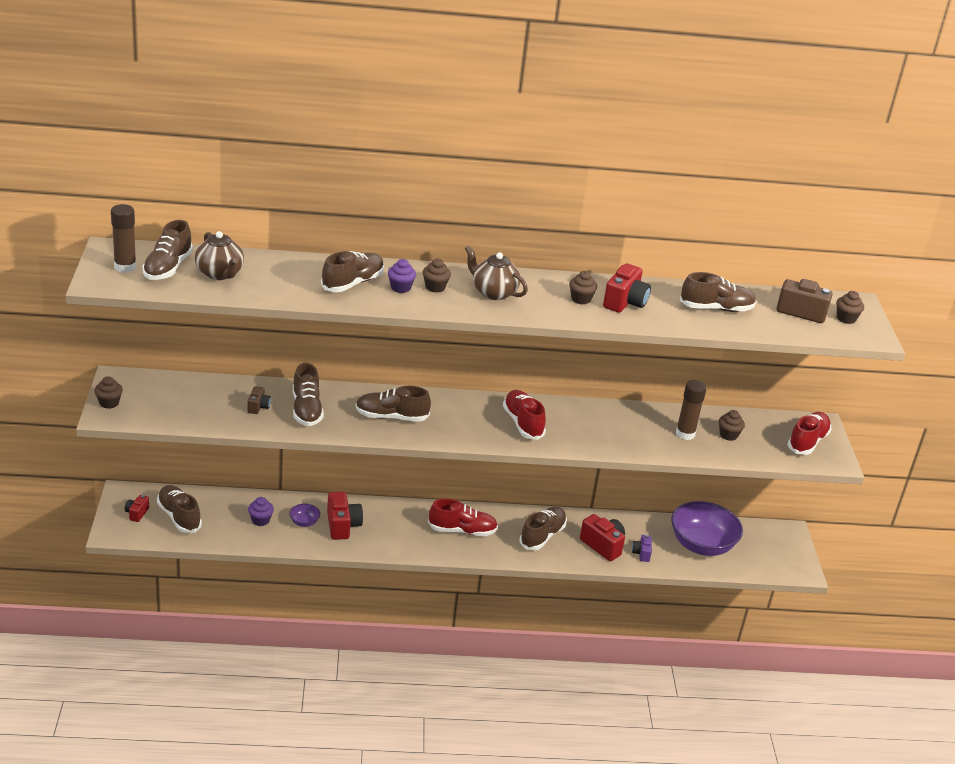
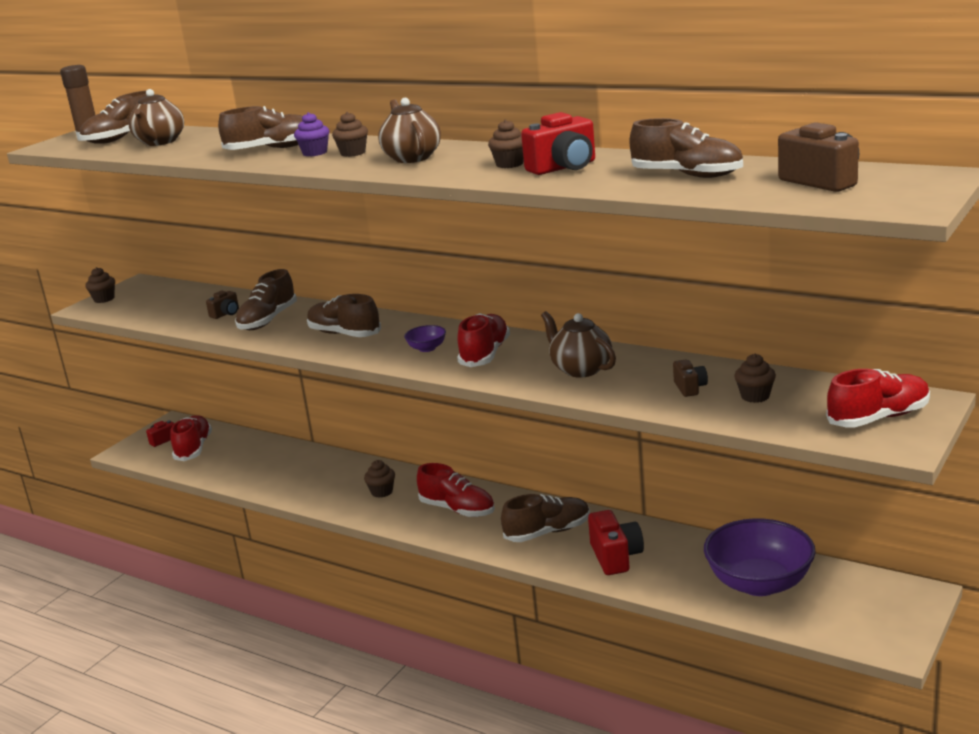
camera: 40 degrees right, 10 degrees down
brown shoe [157,485,202,533] -> red shoe [170,415,212,461]
purple cupcake [248,497,274,526] -> none
purple bowl [289,504,320,527] -> purple bowl moved to [404,325,446,352]
red camera [327,492,363,540] -> none
purple camera [632,534,652,562] -> none
brown glue stick [676,380,707,440] -> brown camera [673,359,708,397]
brown cupcake [836,291,864,324] -> brown cupcake moved to [364,460,395,498]
none -> brown teapot [541,311,616,378]

